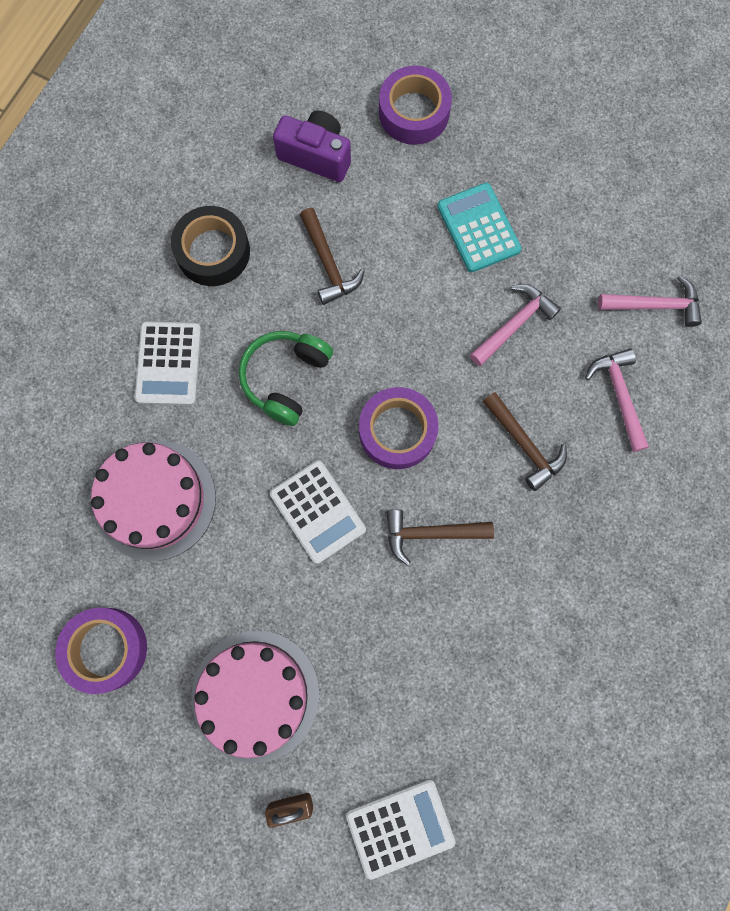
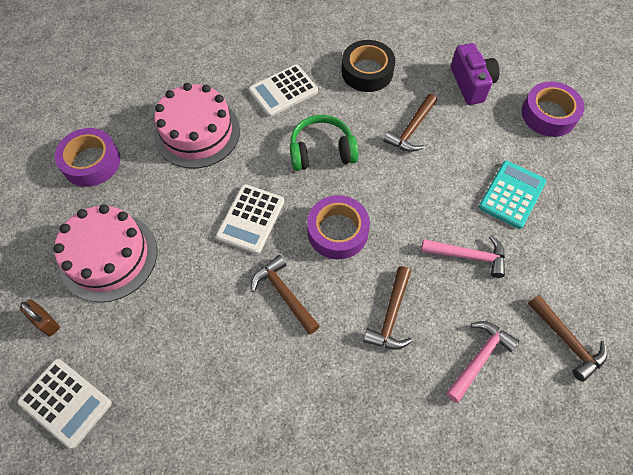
camera: 55 degrees right, 15 degrees down
pink hammer [598,275,702,327] -> brown hammer [528,295,607,382]

